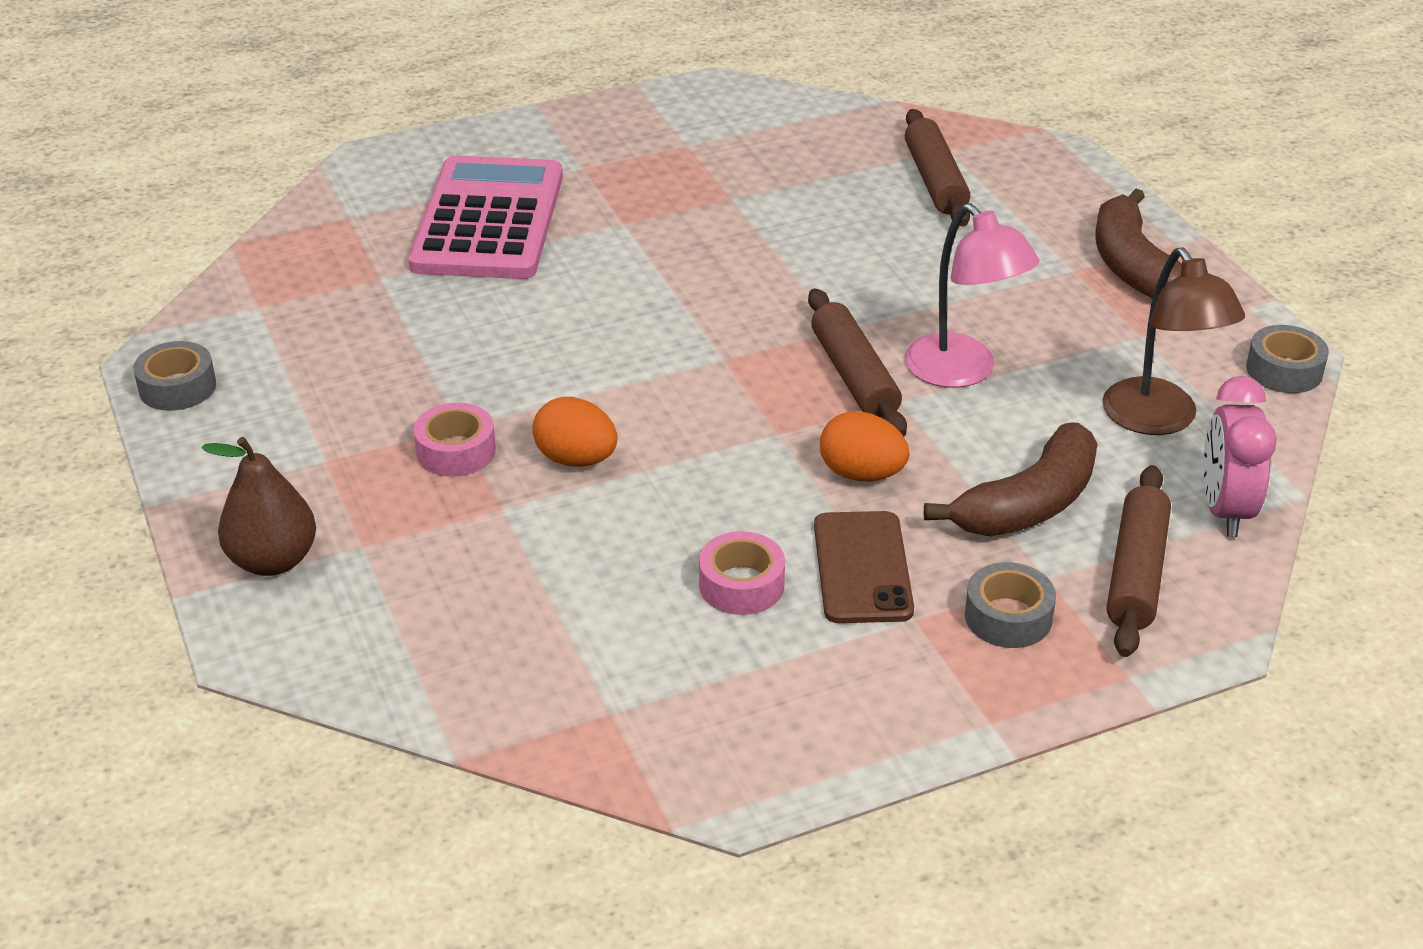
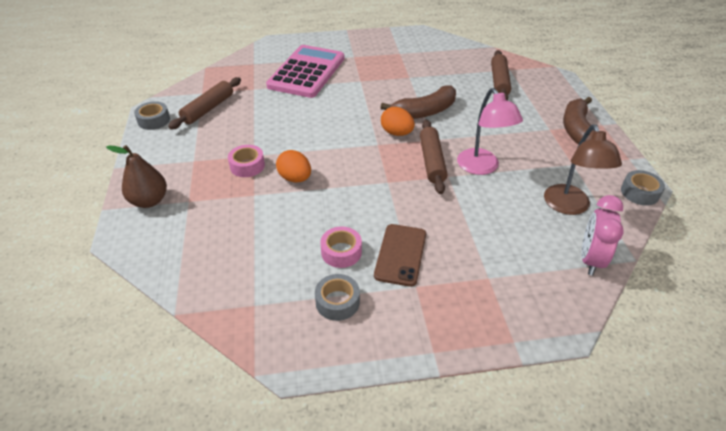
camera: 15 degrees right, 5 degrees up
orange egg [820,411,910,482] -> orange egg moved to [381,107,415,136]
brown banana [924,422,1098,536] -> brown banana moved to [381,85,456,119]
grey tape [965,562,1056,648] -> grey tape moved to [315,274,360,321]
brown rolling pin [1107,465,1171,657] -> brown rolling pin moved to [168,77,241,129]

